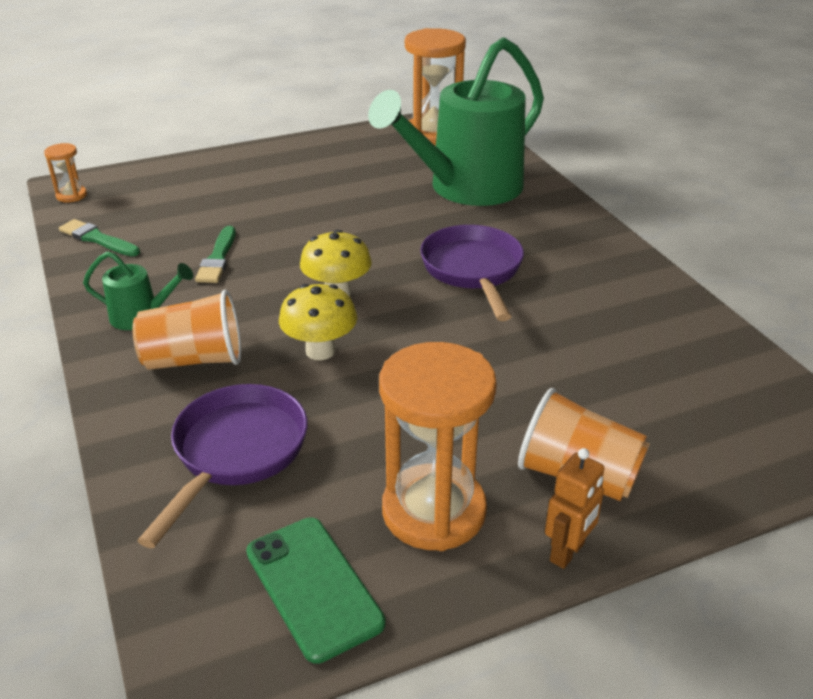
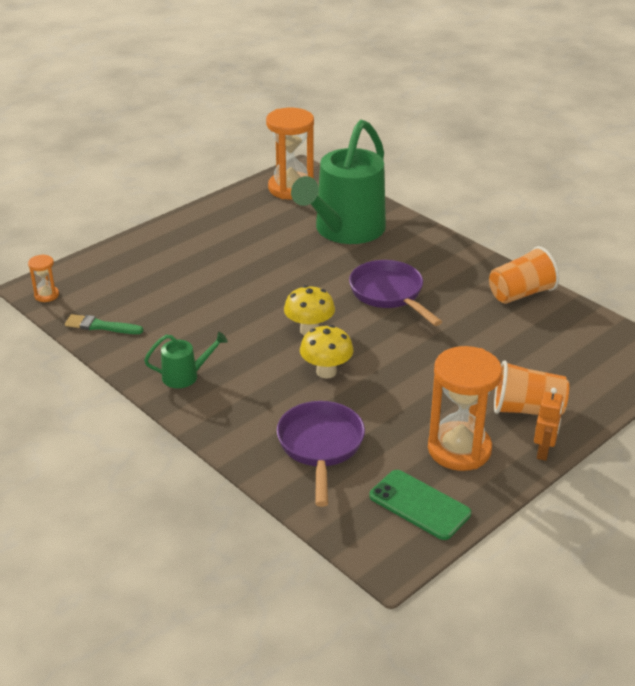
camera: 20 degrees left, 0 degrees up
orange cup [132,290,241,370] -> orange cup moved to [489,246,559,304]
green brush [195,226,236,283] -> none

